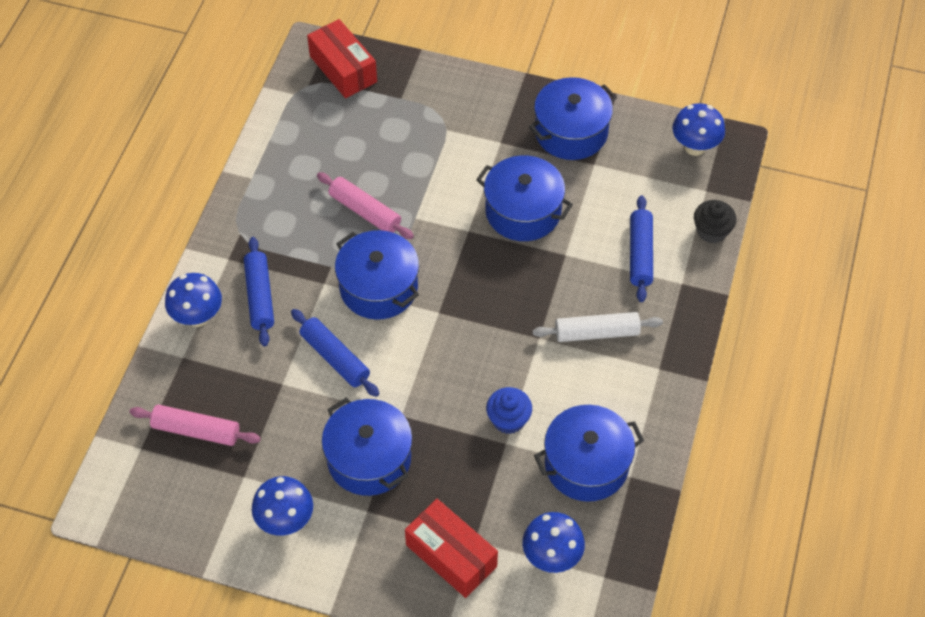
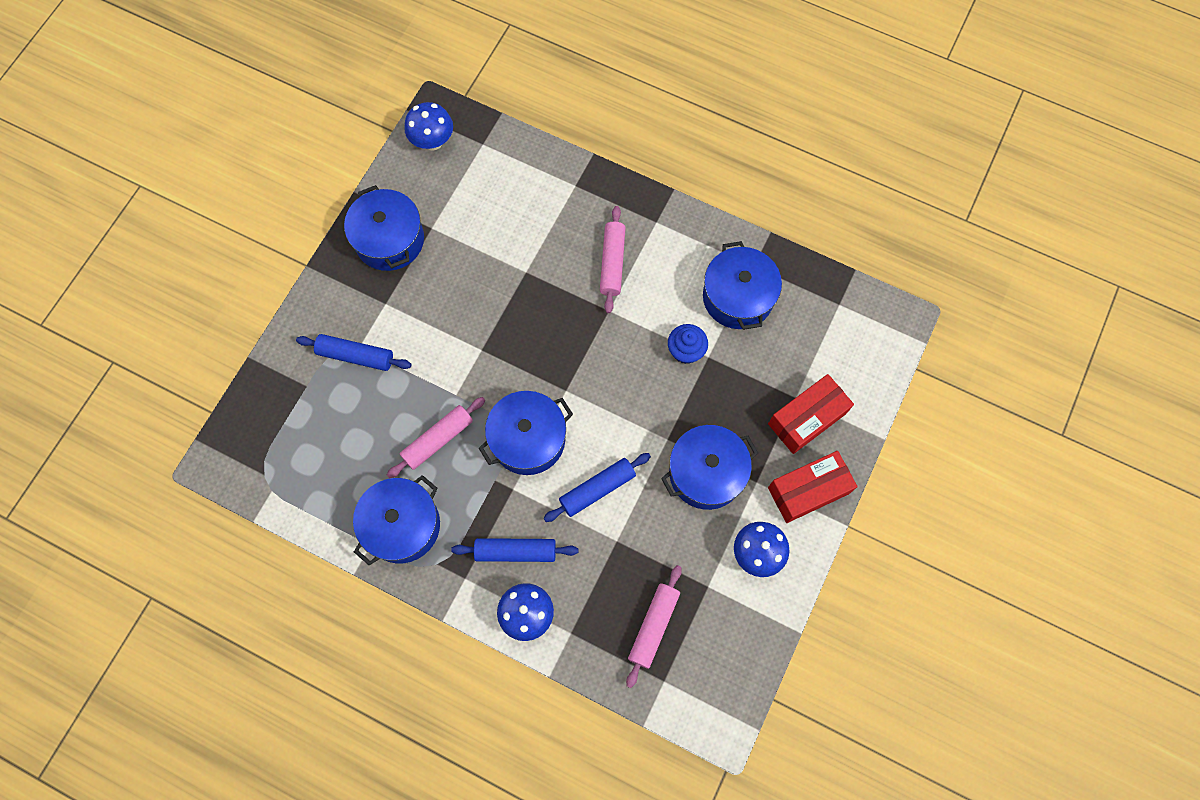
camera: 80 degrees left, 15 degrees up
red box [307,19,377,98] -> red box moved to [768,451,857,523]
blue pot [476,155,573,241] -> blue pot moved to [353,475,440,565]
blue mushroom [522,512,585,573] -> none
white rolling pin [532,312,663,342] -> pink rolling pin [600,206,626,313]
blue rolling pin [630,195,653,302] -> blue rolling pin moved to [296,334,412,371]
black cupcake [694,200,737,243] -> none

